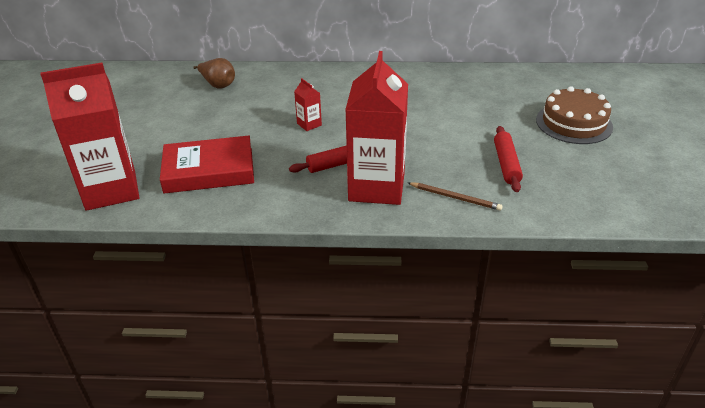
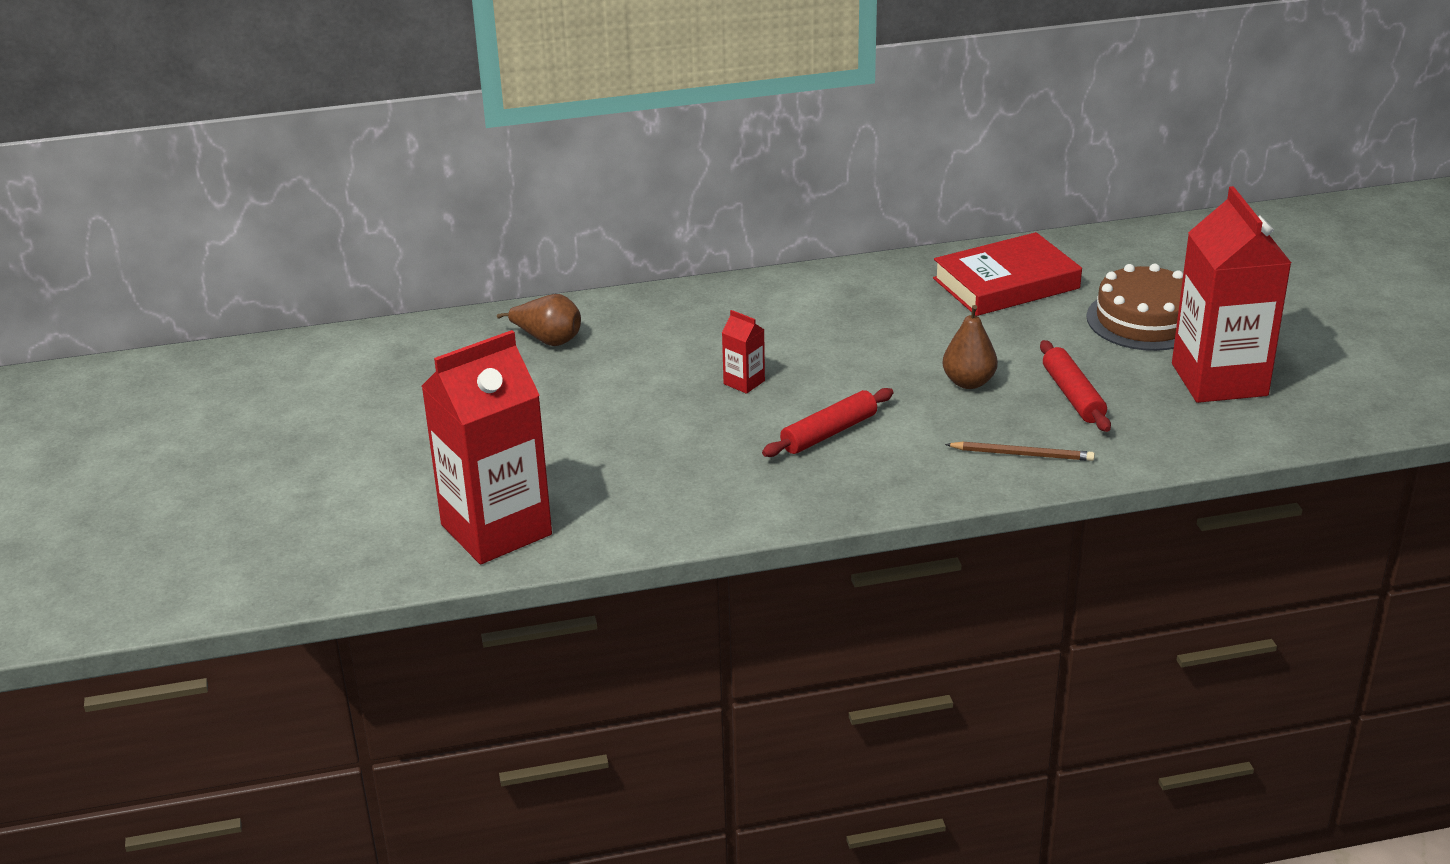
camera: 15 degrees left, 5 degrees down
red book [160,136,254,193] -> red book moved to [933,232,1082,316]
red carton [345,51,408,205] -> red carton moved to [1172,186,1291,403]
none -> brown pear [943,305,998,389]

